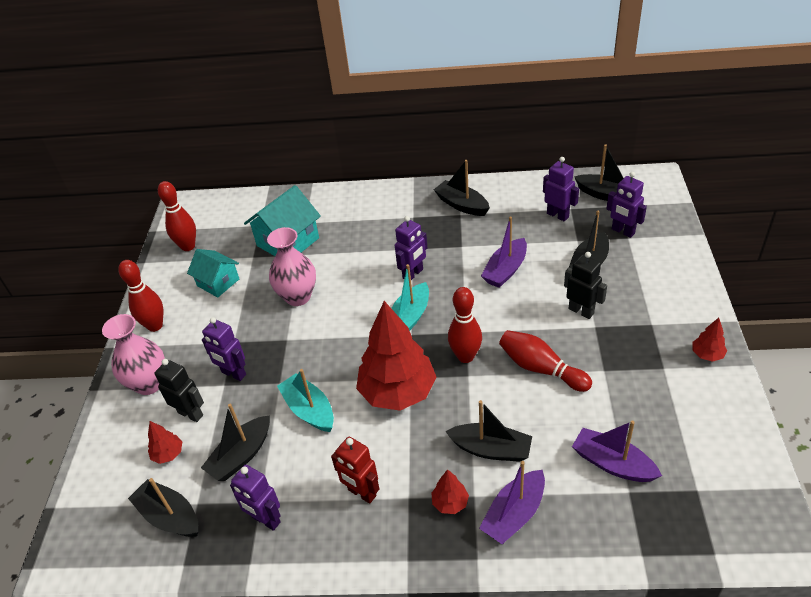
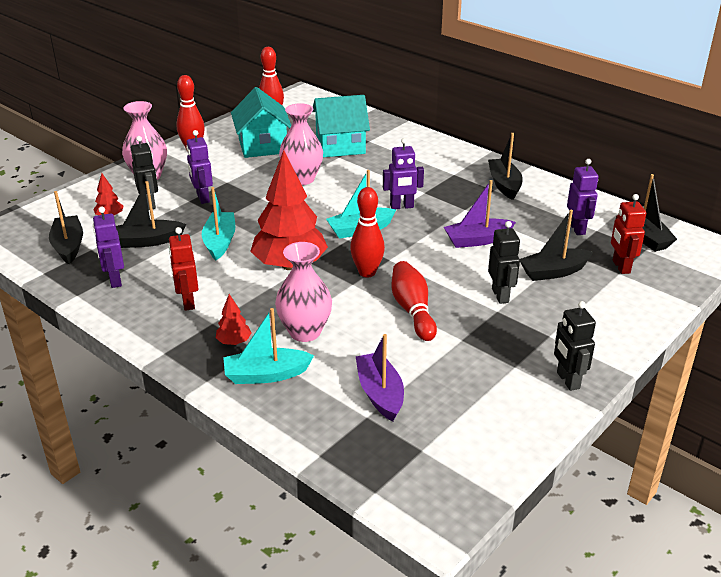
camera: 35 degrees right, 10 degrees down
turquoise house [187,249,239,297] -> turquoise house [231,87,292,158], size x1.54
black boat [445,400,532,462] -> pink vase [275,242,332,342]
purple boat [479,461,545,544] -> turquoise boat [223,308,314,384]
purple robot [606,172,647,238] -> red robot [611,194,646,274]
red tree [692,318,727,362] -> black robot [554,301,596,391]

